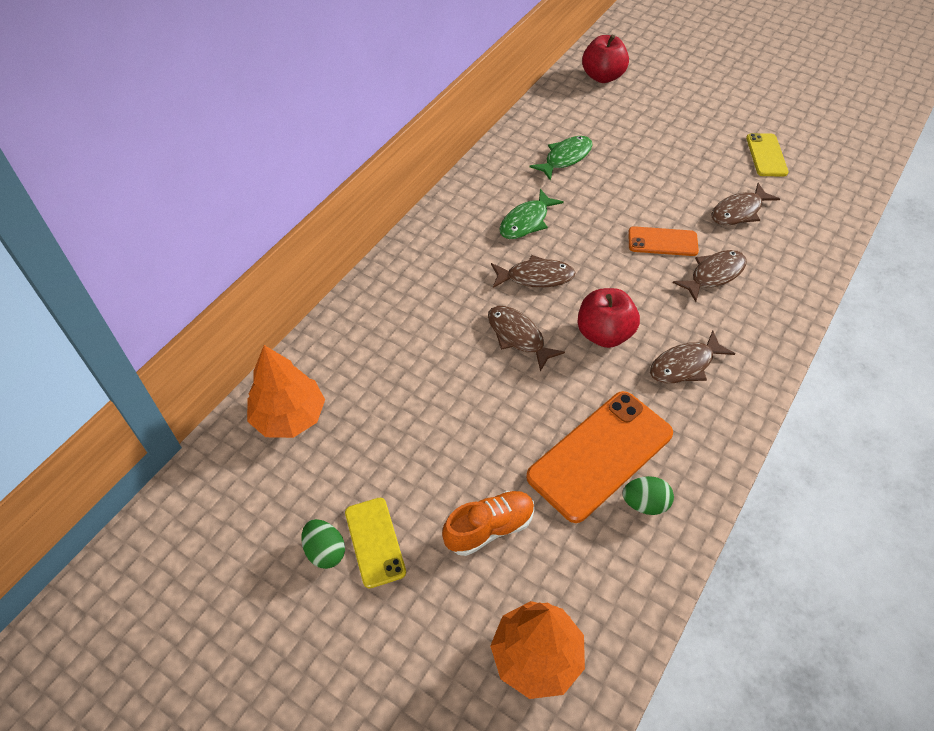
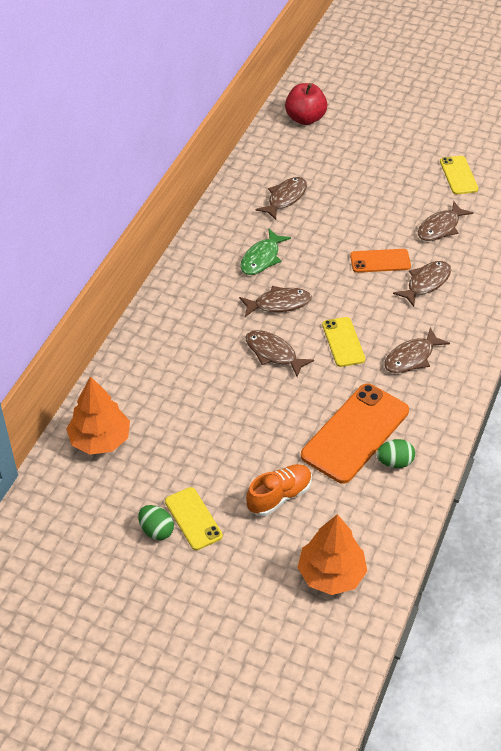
camera: 10 degrees left, 5 degrees down
green fish [529,136,592,181] -> brown fish [255,177,307,220]
red apple [577,288,640,348] -> yellow phone [322,317,365,367]

